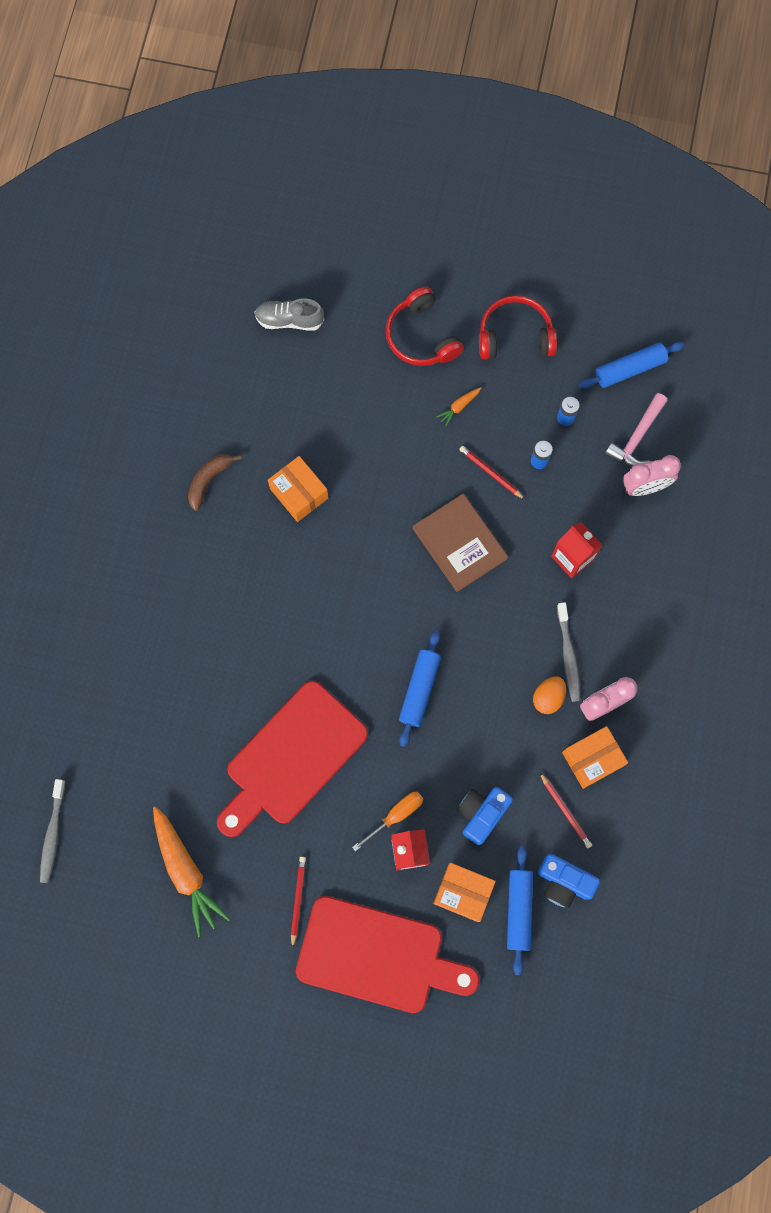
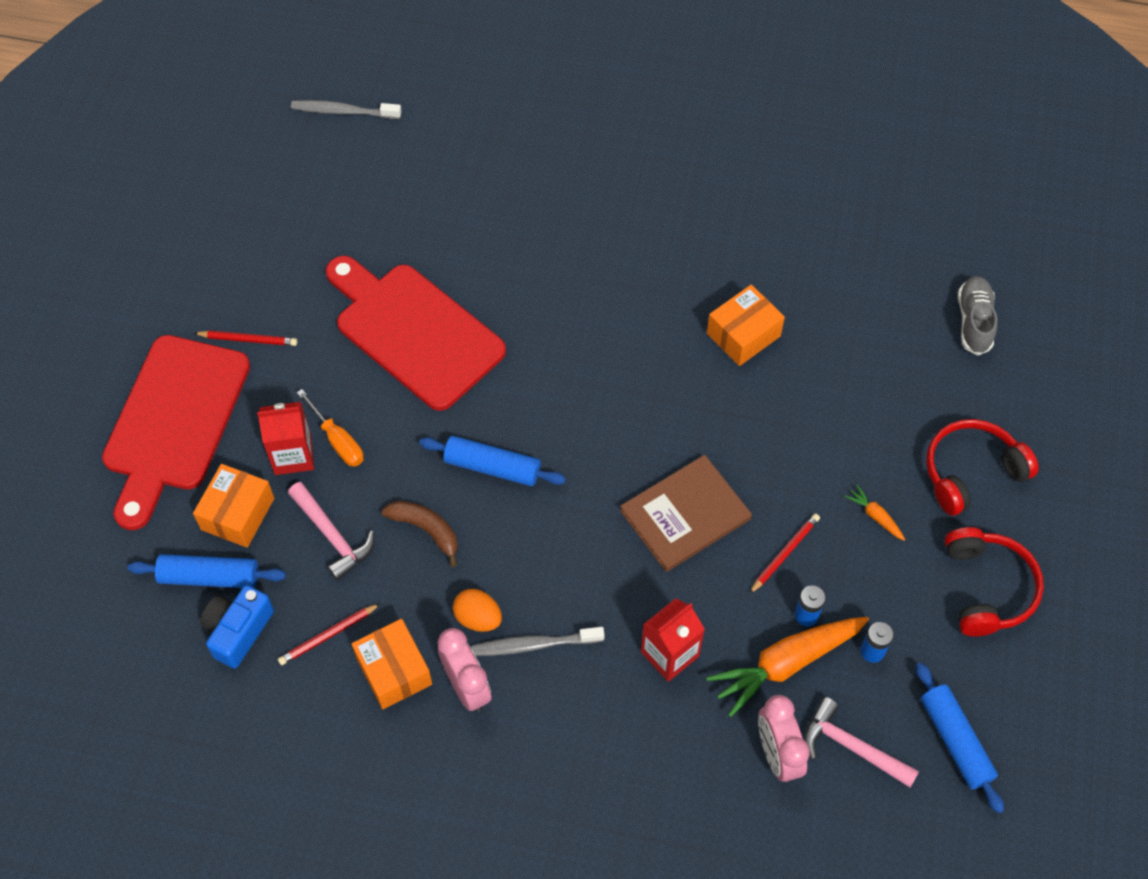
camera: 90 degrees right, 15 degrees down
orange carrot [153,806,230,937] -> orange carrot moved to [706,617,869,717]
brown banana [188,454,242,511] -> brown banana moved to [382,501,458,567]
blue camera [457,787,513,845] -> pink hammer [288,482,374,581]

